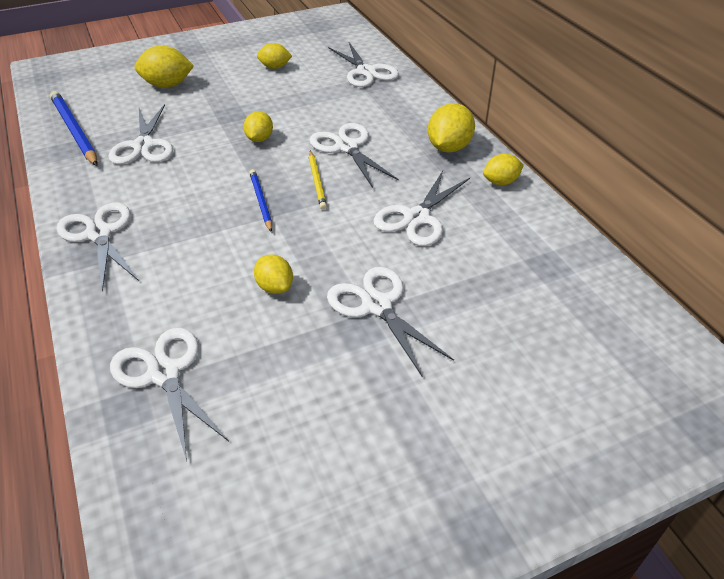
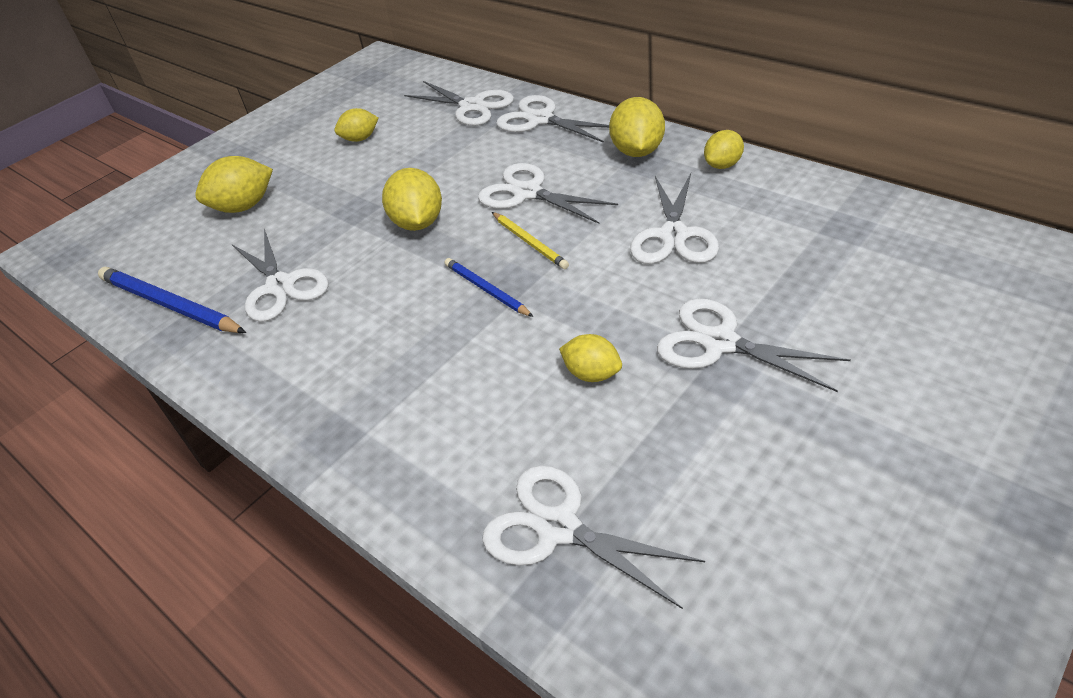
camera: 20 degrees left, 0 degrees up
white scissors [57,202,139,292] -> white scissors moved to [496,95,609,143]
yellow lemon [244,111,273,142] -> yellow lemon [382,168,442,231], size x1.57

